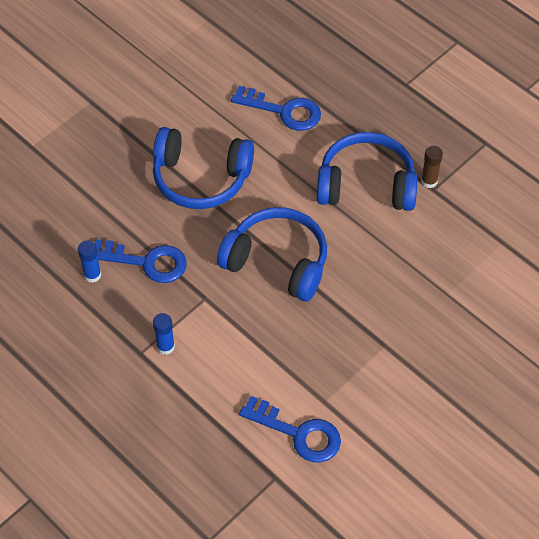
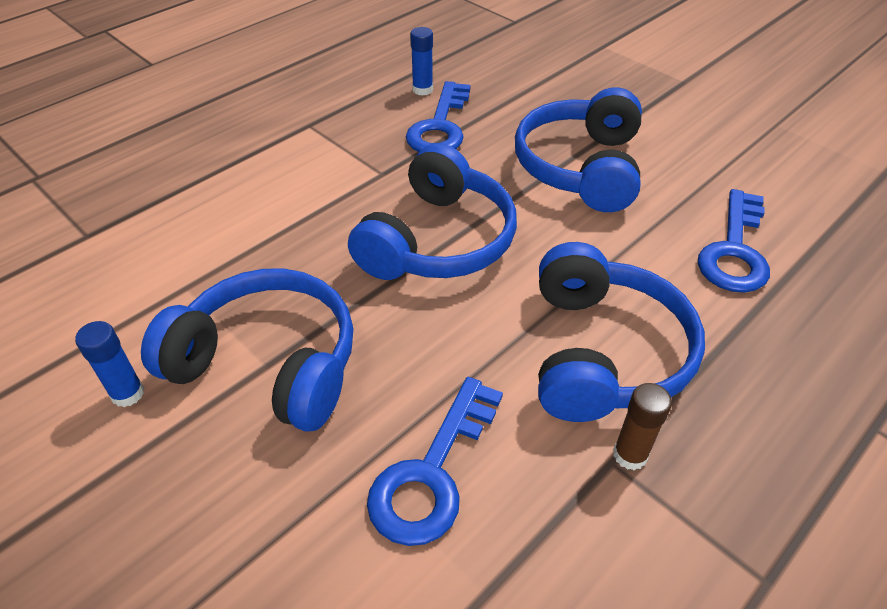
camera: 90 degrees right, 10 degrees down
blue glue stick [153,313,175,355] -> blue glue stick moved to [75,321,144,407]
blue key [239,396,341,463] -> blue key moved to [367,377,503,546]
none -> blue headphones [141,269,354,432]

